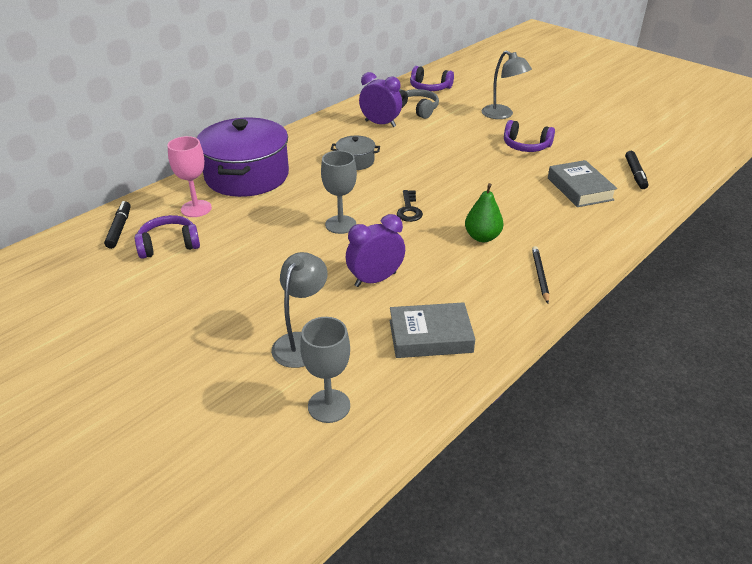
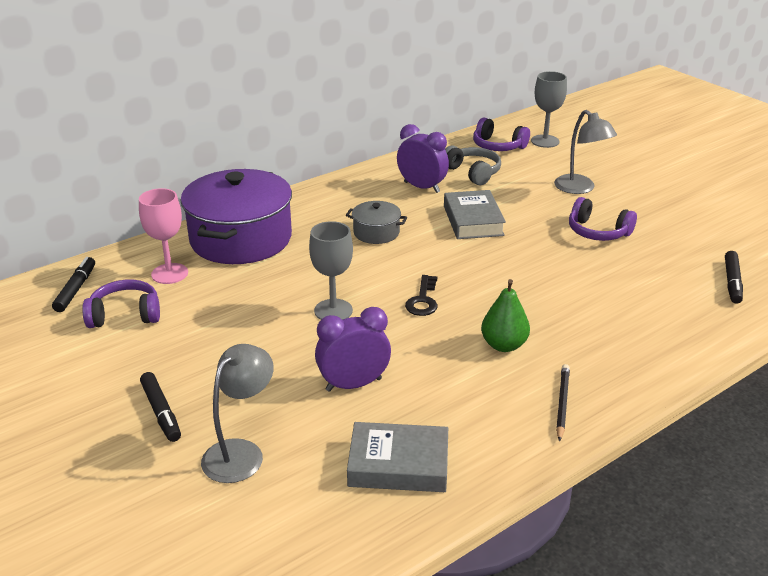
camera: 10 degrees right, 5 degrees down
grey goblet [300,317,350,423] -> grey goblet moved to [531,71,567,148]
grey book [548,160,617,207] -> grey book moved to [444,190,506,239]
none -> black marker [140,372,181,442]

